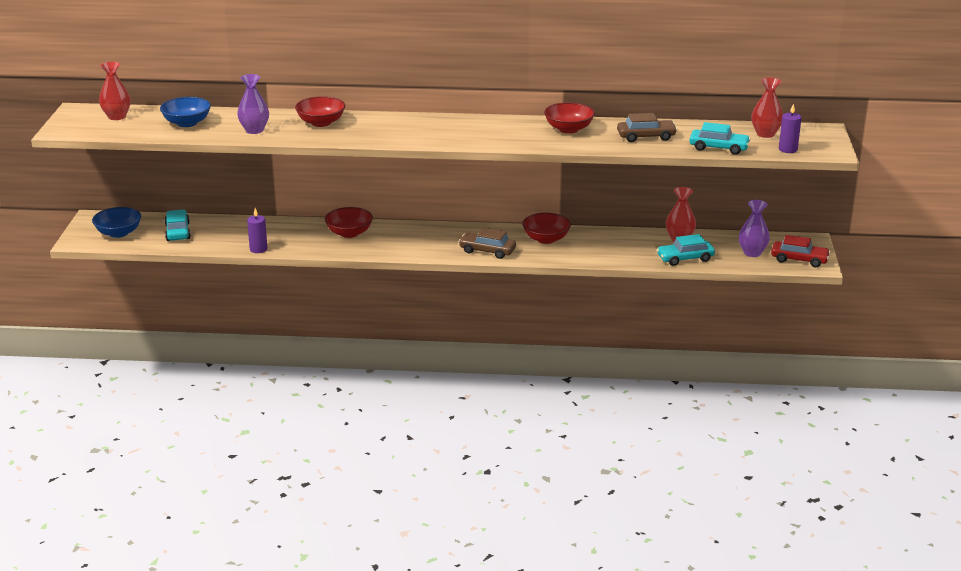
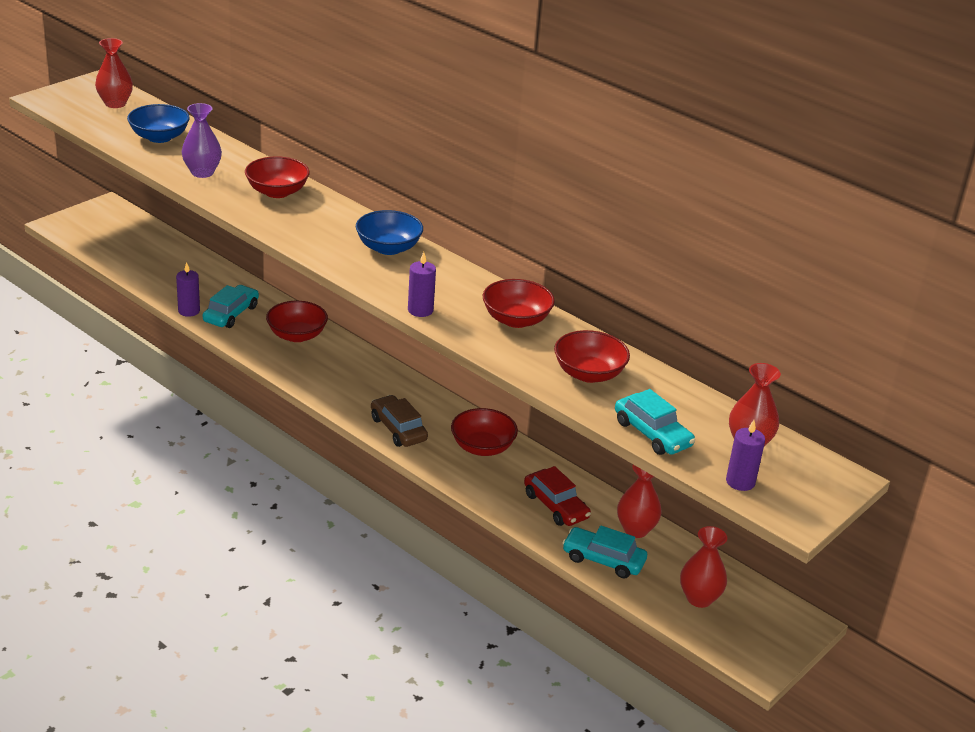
camera: 35 degrees right, 5 degrees up
blue bowl [92,207,141,238] -> blue bowl moved to [356,210,423,255]
turquoise car [165,210,191,241] -> turquoise car moved to [203,285,259,328]
brown car [617,113,677,142] -> red bowl [554,330,630,383]
purple vase [739,200,770,257] -> red vase [680,526,727,608]
red car [771,235,830,267] -> red car moved to [524,466,591,526]
none -> purple candle [408,252,436,317]

